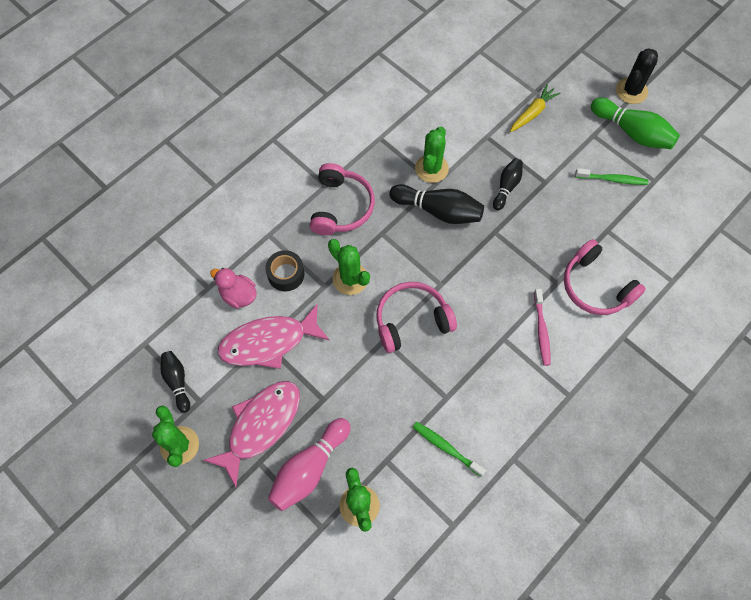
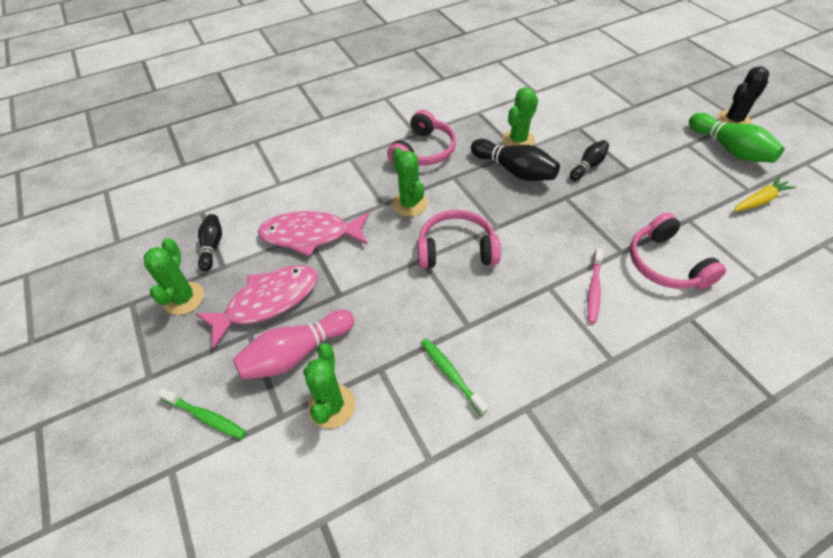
camera: 20 degrees right, 15 degrees down
pink duck [210,268,257,308] -> none
black tape [265,250,304,291] -> none
yellow carrot [510,84,561,132] -> yellow carrot moved to [733,176,796,211]
green toothbrush [575,168,648,185] -> green toothbrush moved to [157,388,246,439]

